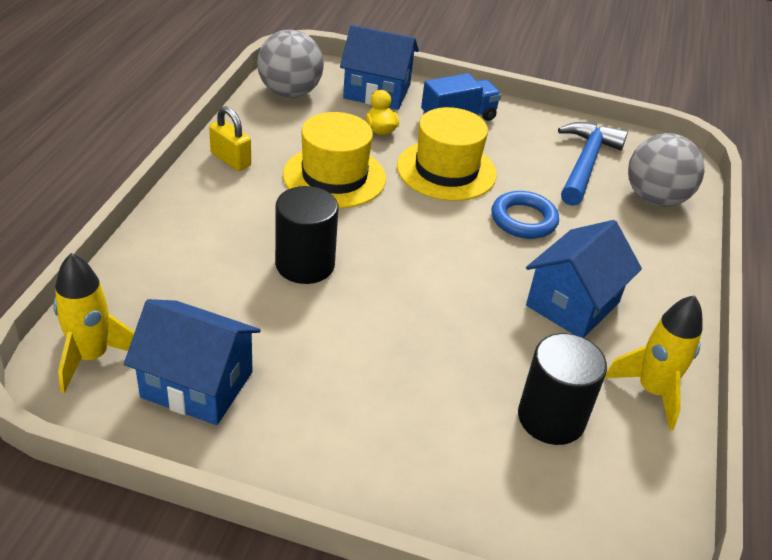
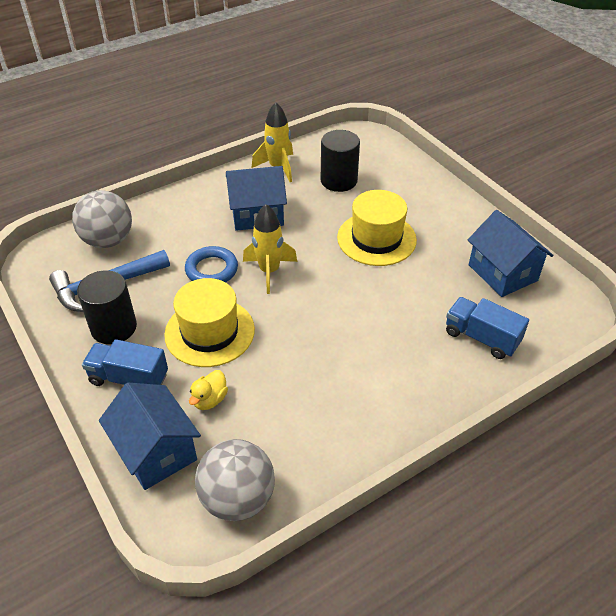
camera: 135 degrees left, 5 degrees up
yellow rocket [53,253,135,393] -> yellow rocket moved to [243,204,297,294]
yellow padlock [209,106,251,171] -> none
black cylinder [275,186,338,284] -> black cylinder moved to [77,270,137,344]
yellow hat [283,112,386,208] -> yellow hat moved to [337,190,417,266]
none -> blue truck [446,297,529,359]

